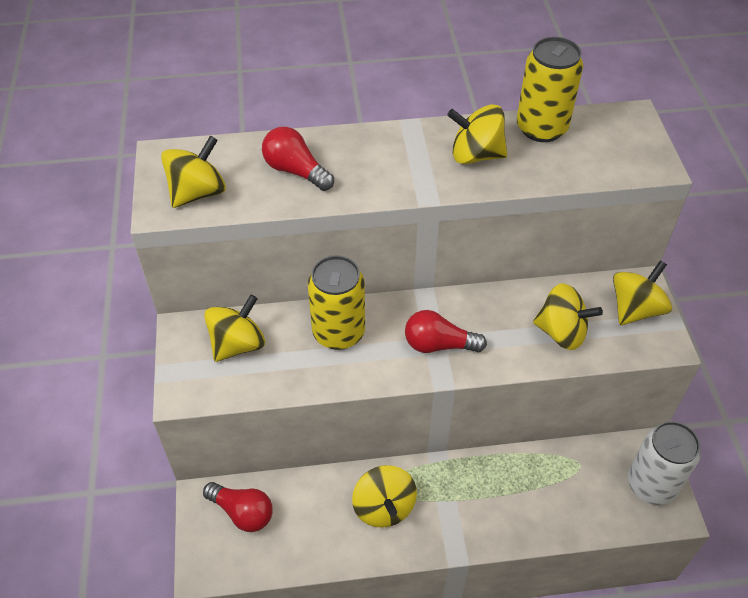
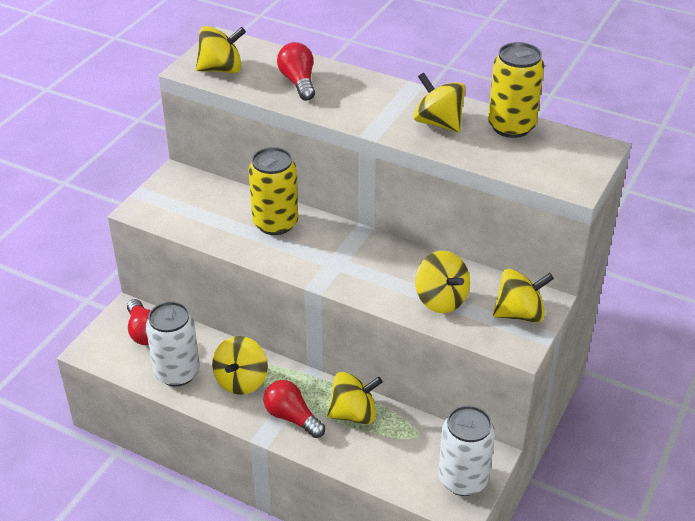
camera: 35 degrees right, 10 degrees down
yellow spinning top [204,295,265,362] -> yellow spinning top moved to [327,372,383,424]
red light bulb [405,310,487,353] -> red light bulb moved to [264,380,325,438]
none -> white can [146,302,200,387]

